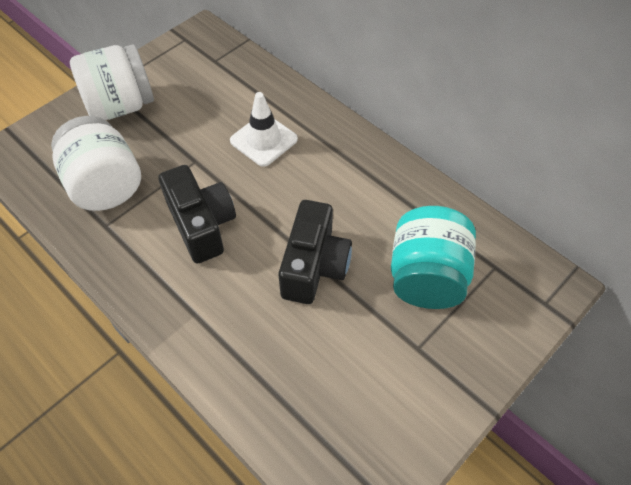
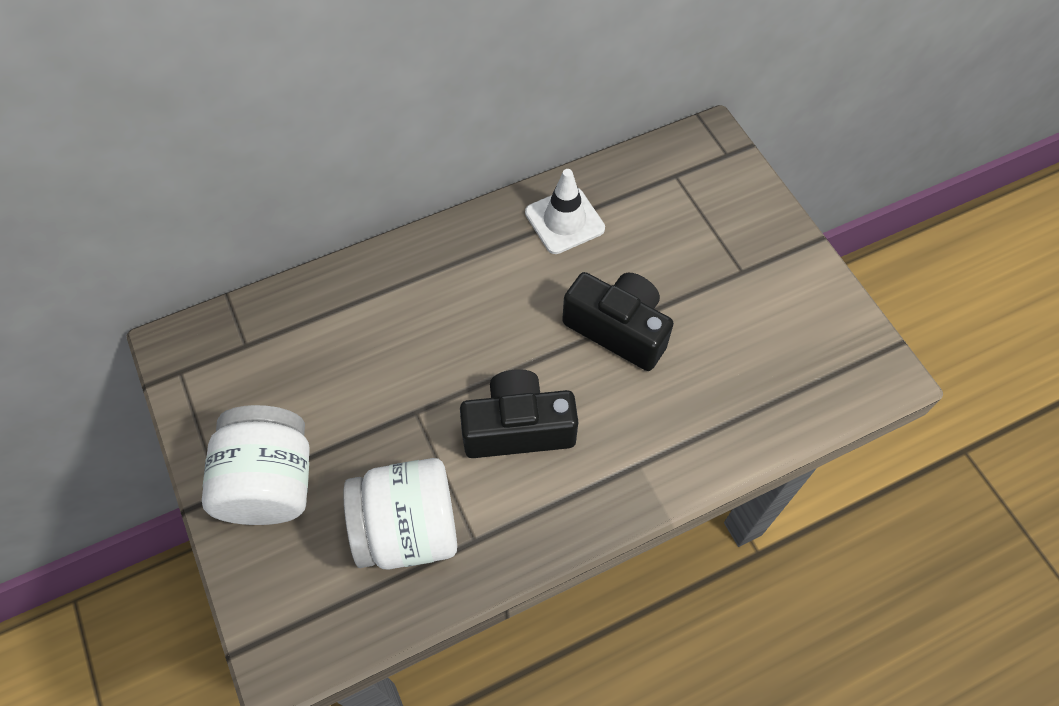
camera: 70 degrees left, 5 degrees up
white traffic cone [230,92,298,167] -> white traffic cone moved to [525,169,605,254]
turquoise jar [391,206,476,309] -> none

